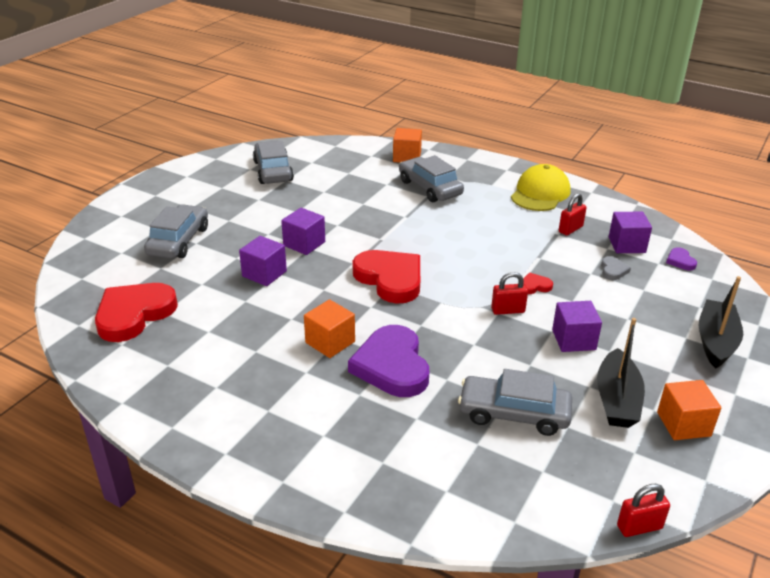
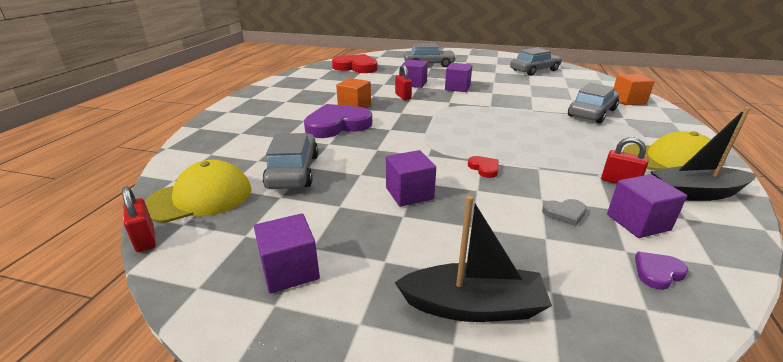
camera: 75 degrees right, 5 degrees down
red heart [352,250,420,304] -> none
red padlock [491,272,528,315] -> red padlock moved to [395,65,412,100]
black boat [597,318,645,428] -> black boat moved to [651,107,756,201]
orange cube [657,380,721,440] -> purple cube [254,213,320,294]
none -> yellow cap [145,160,251,223]

